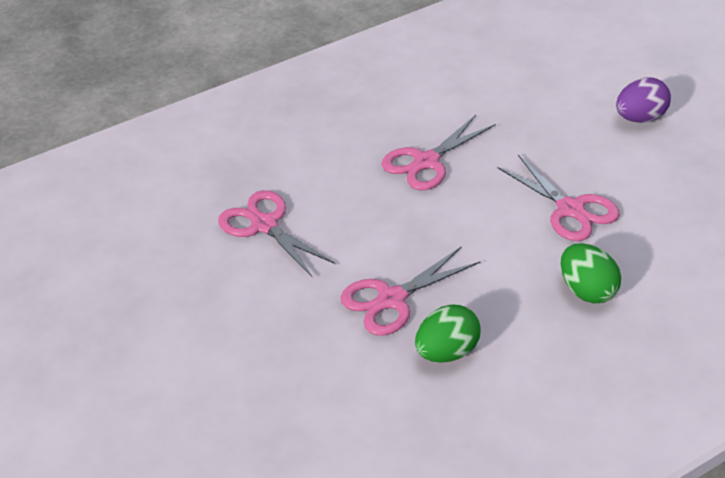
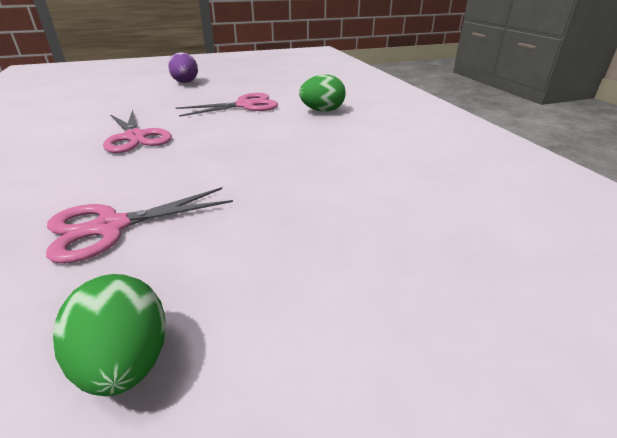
camera: 80 degrees left, 10 degrees down
pink scissors [340,246,480,336] -> none
green egg [415,305,481,362] -> green egg moved to [53,274,166,396]

